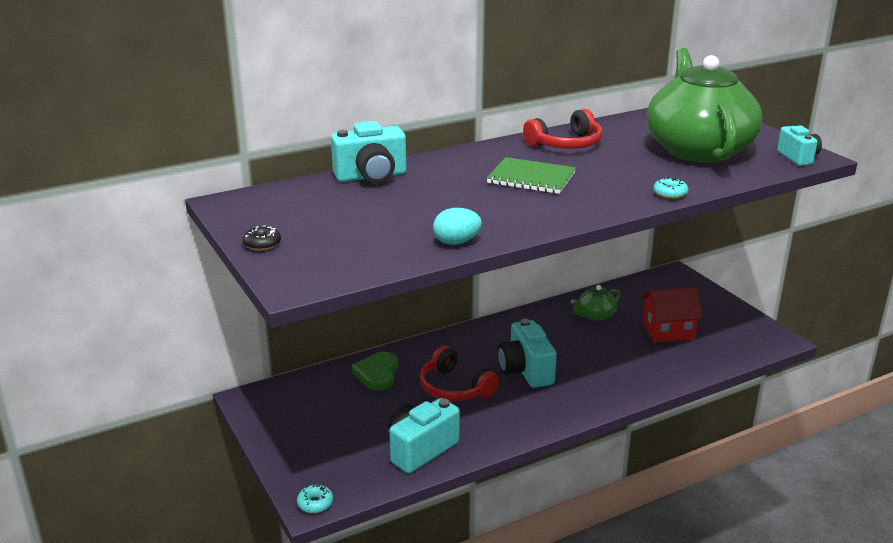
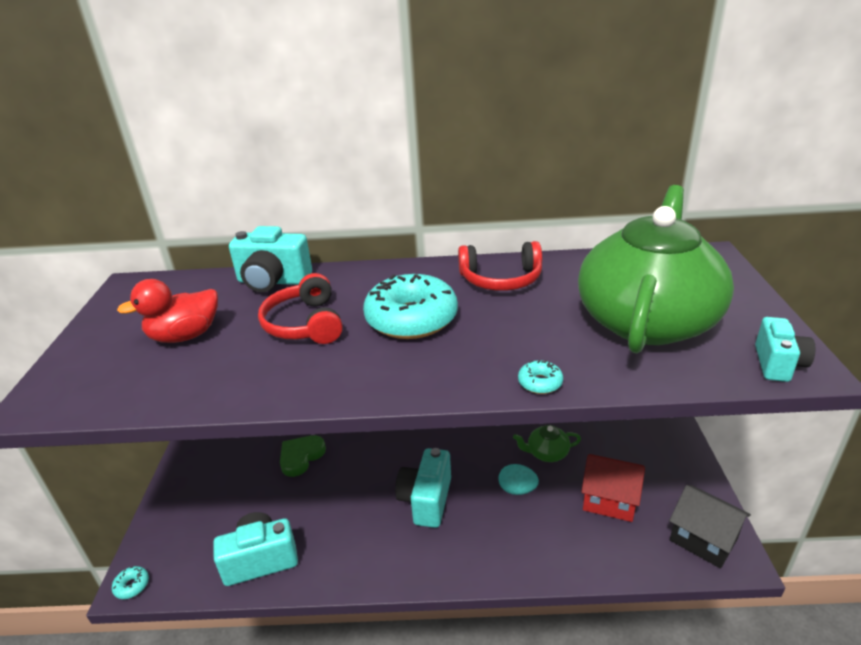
camera: 30 degrees right, 5 degrees up
black donut [242,226,281,251] -> none
red headphones [420,346,499,401] -> red headphones moved to [258,273,343,344]
turquoise egg [433,208,482,245] -> turquoise egg moved to [499,464,539,495]
green notebook [487,157,576,194] -> turquoise donut [363,274,458,339]
none -> red duck [117,279,218,343]
none -> black house [669,485,751,569]

